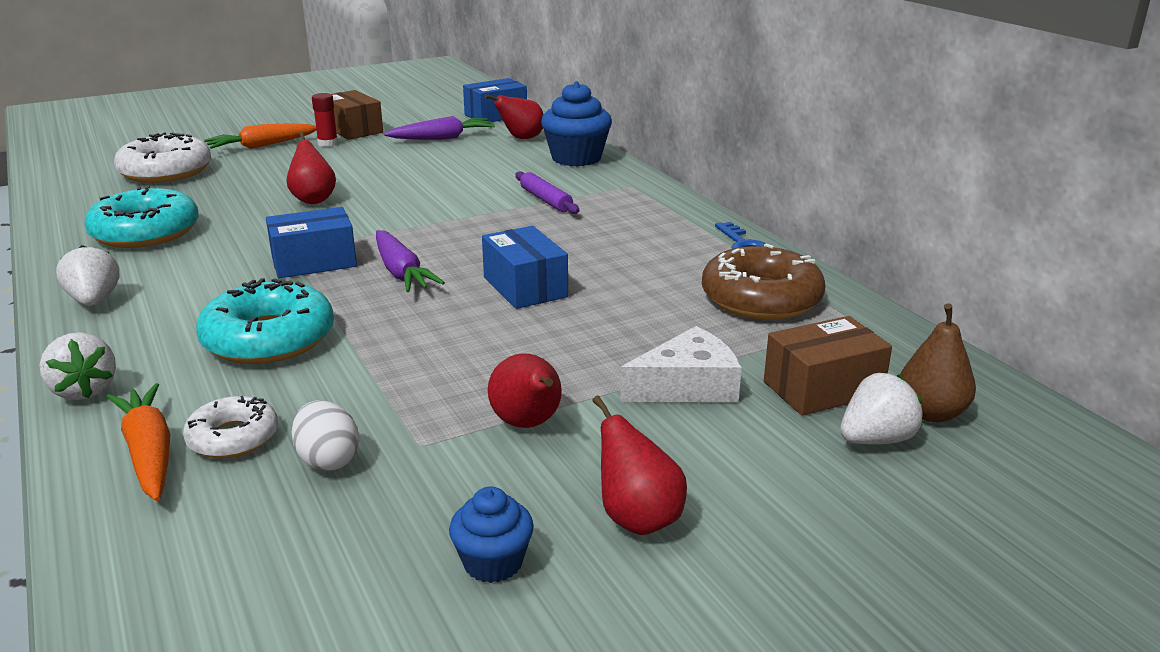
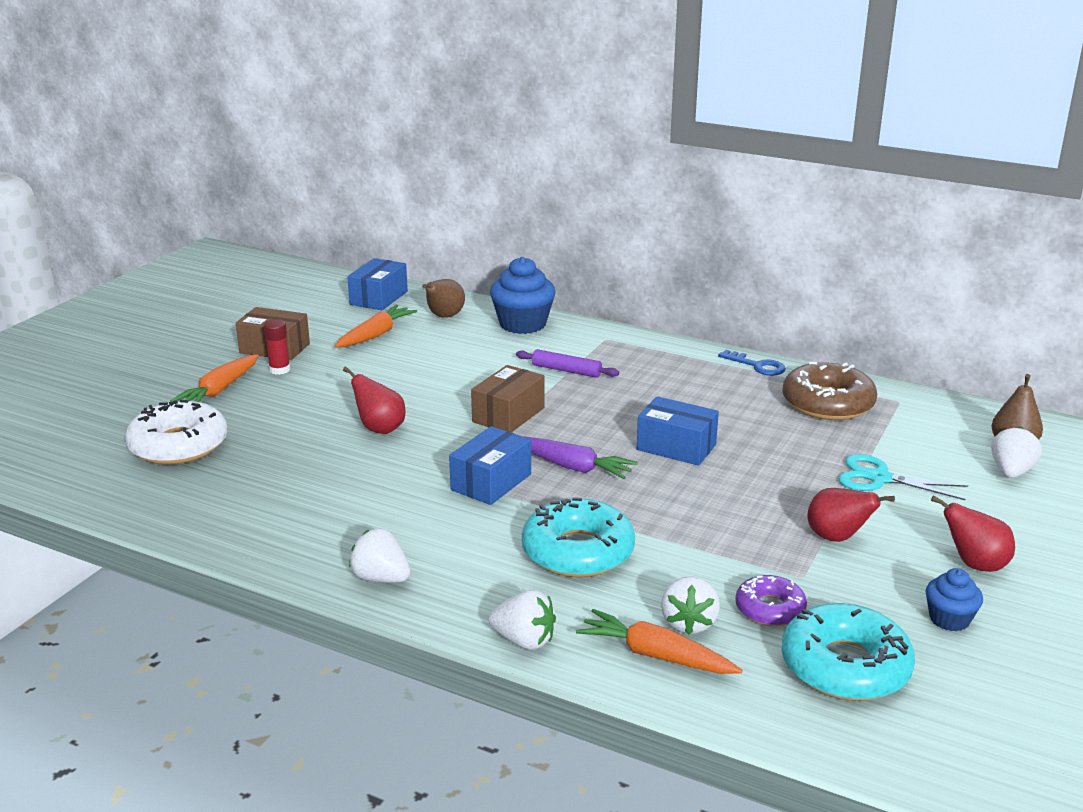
camera: 35 degrees left, 0 degrees up
turquoise donut [84,185,199,248] -> turquoise donut moved to [782,603,915,701]
white donut [183,396,278,459] -> white strawberry [661,576,720,635]
white egg [291,400,359,471] -> purple donut [735,575,807,626]
purple carrot [384,116,495,140] -> orange carrot [335,305,417,348]
red pear [485,94,544,139] -> brown pear [422,279,465,318]
white cheese [620,326,742,402] -> turquoise scissors [838,454,968,500]
brown box [764,316,892,416] -> brown box moved to [471,365,544,432]

